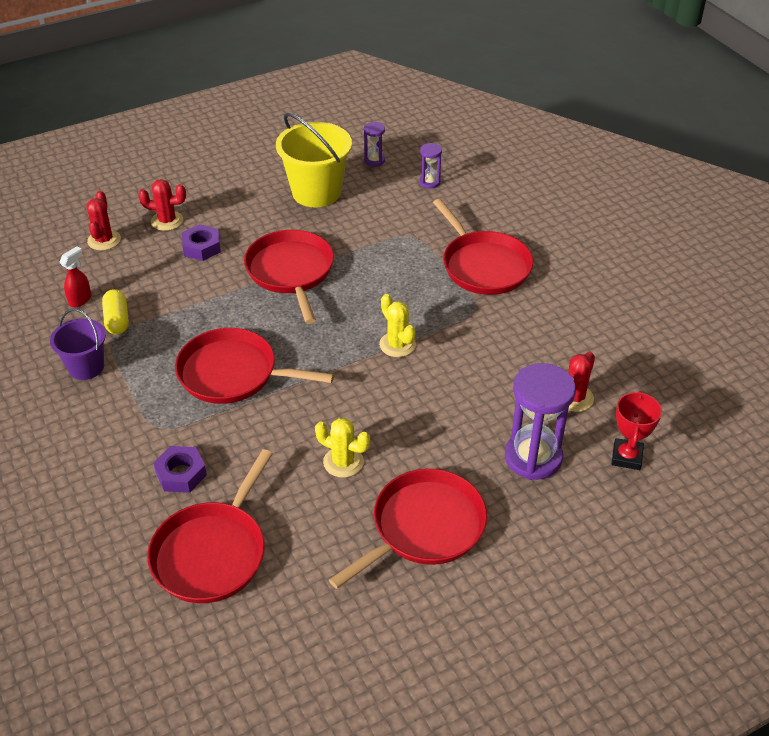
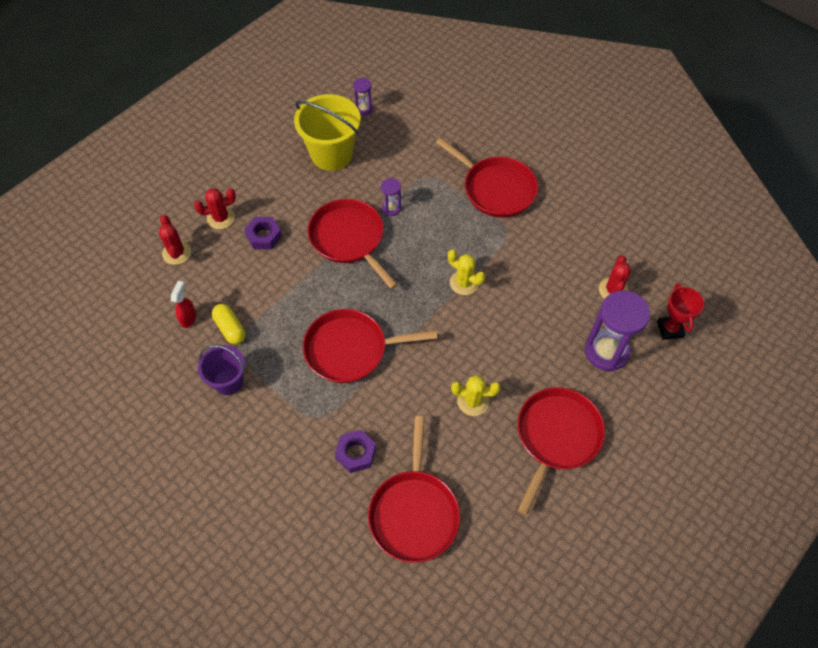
camera: 20 degrees left, 15 degrees up
purple hourglass [419,143,442,189] -> purple hourglass moved to [381,178,401,216]

